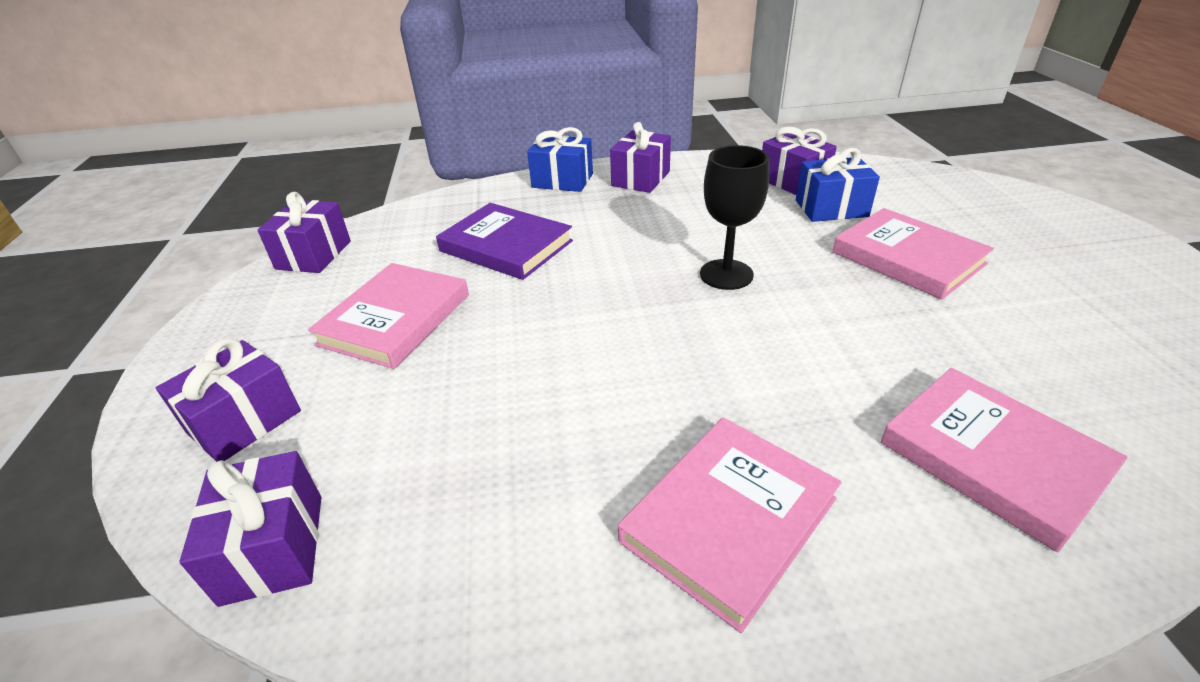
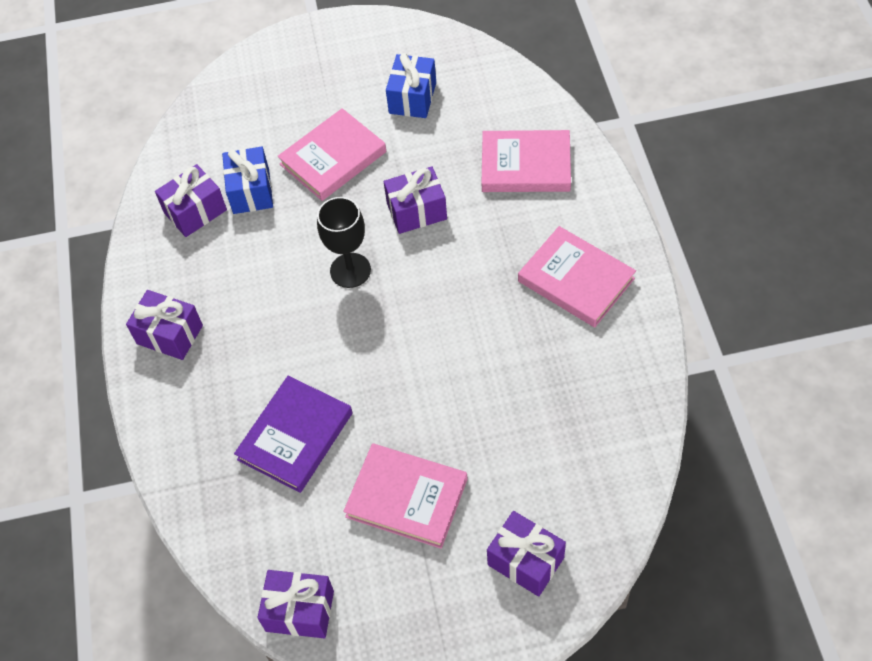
camera: 90 degrees left, 20 degrees up
purple gift [179,451,321,607] -> purple gift moved to [384,166,447,234]
blue gift [527,127,593,192] -> blue gift moved to [386,53,436,118]
pink book [881,368,1128,552] -> pink book turned 45 degrees clockwise [481,130,571,192]

